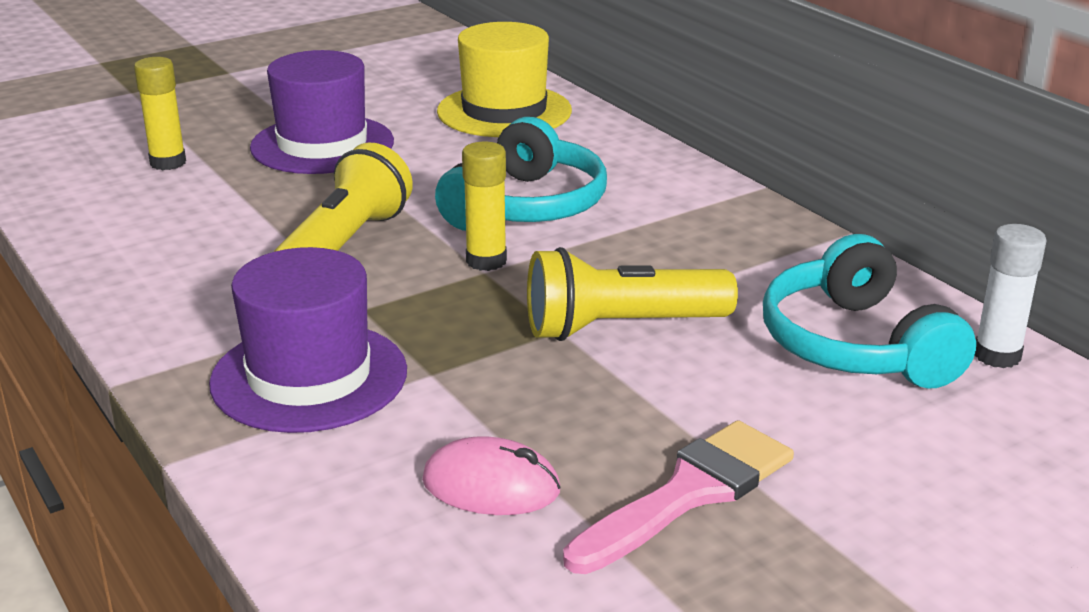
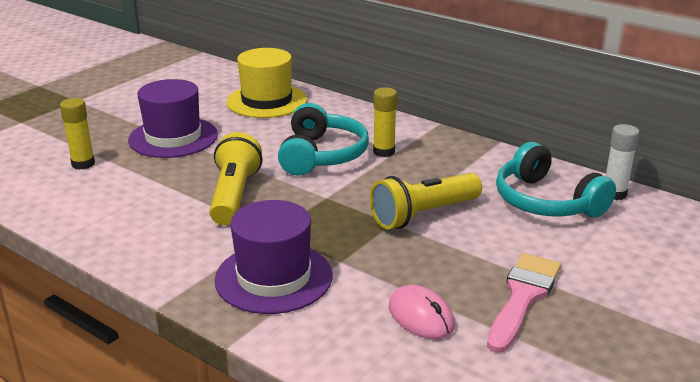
camera: 20 degrees left, 0 degrees up
pink mouse [422,437,561,515] -> pink mouse turned 60 degrees clockwise [389,285,455,339]
yellow glue stick [462,142,507,271] -> yellow glue stick moved to [373,87,397,157]

